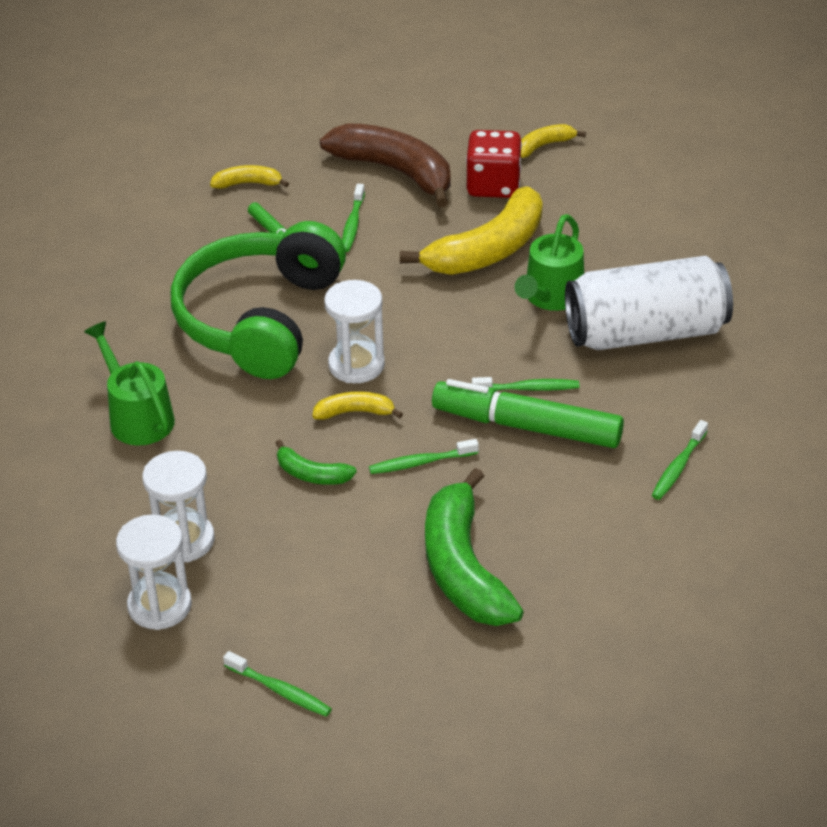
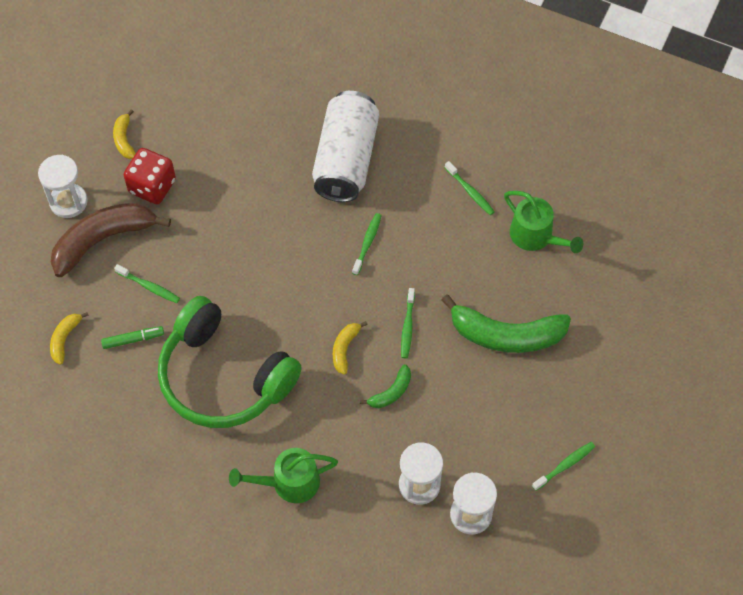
camera: 70 degrees left, 20 degrees up
white hourglass [324,280,385,383] -> white hourglass moved to [38,155,88,218]
yellow banana [400,186,543,275] -> none
green marker [432,379,624,448] -> none
green watering can [515,214,584,311] -> green watering can moved to [504,191,583,253]

